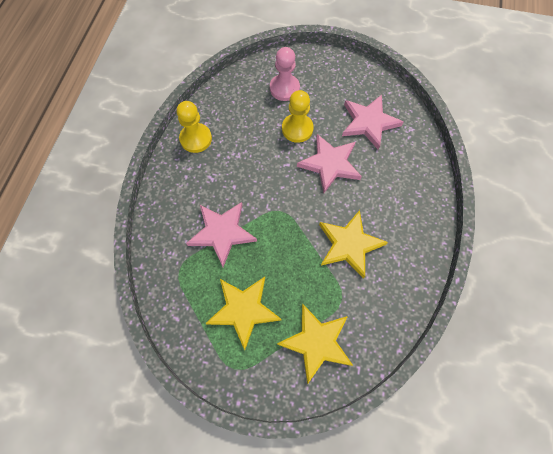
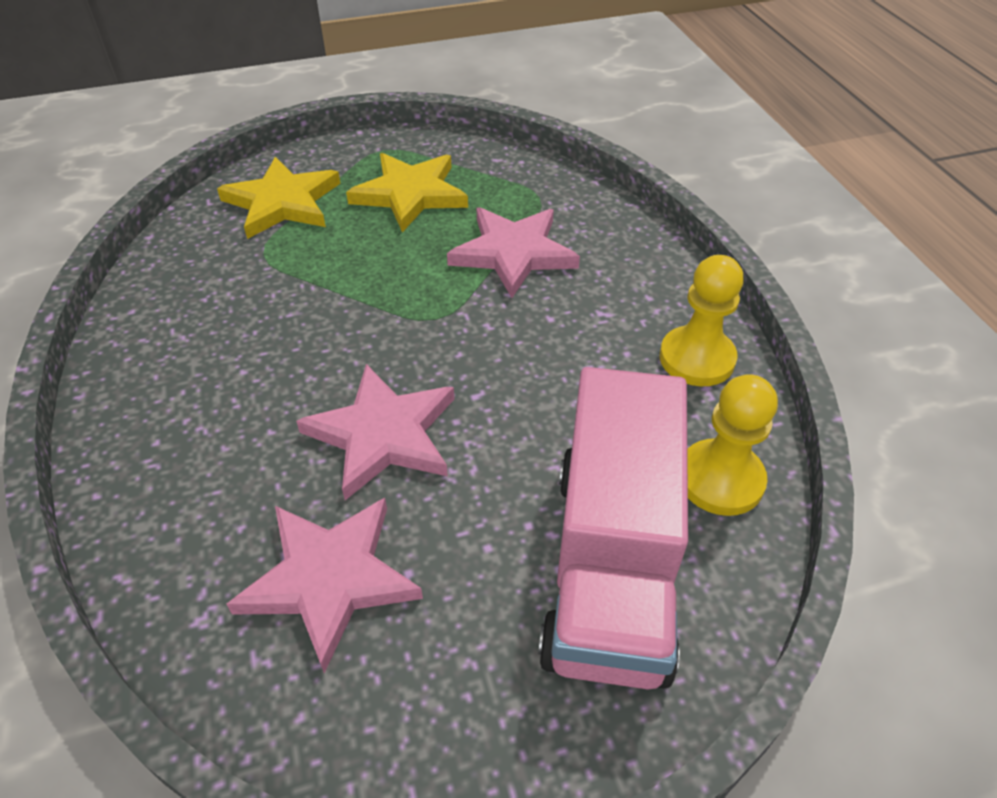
camera: 150 degrees right, 20 degrees down
pink pawn [270,47,300,101] -> pink truck [538,367,688,690]
yellow pawn [282,90,314,143] -> yellow pawn moved to [687,374,778,516]
yellow star [319,210,388,279] -> none

